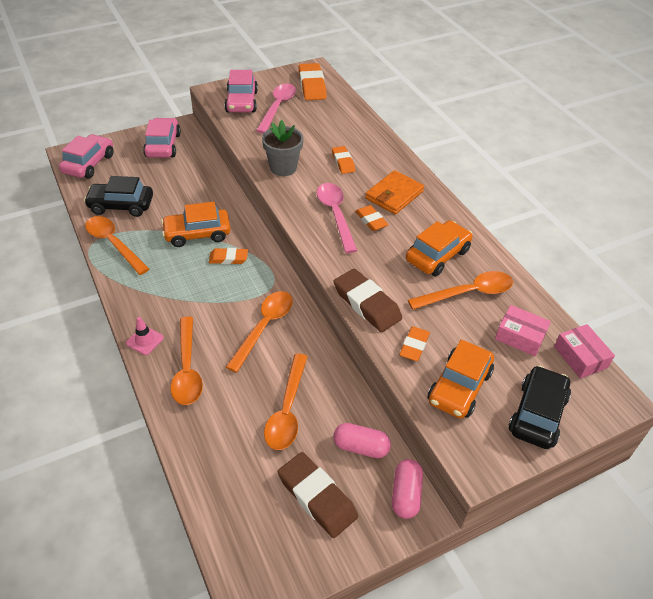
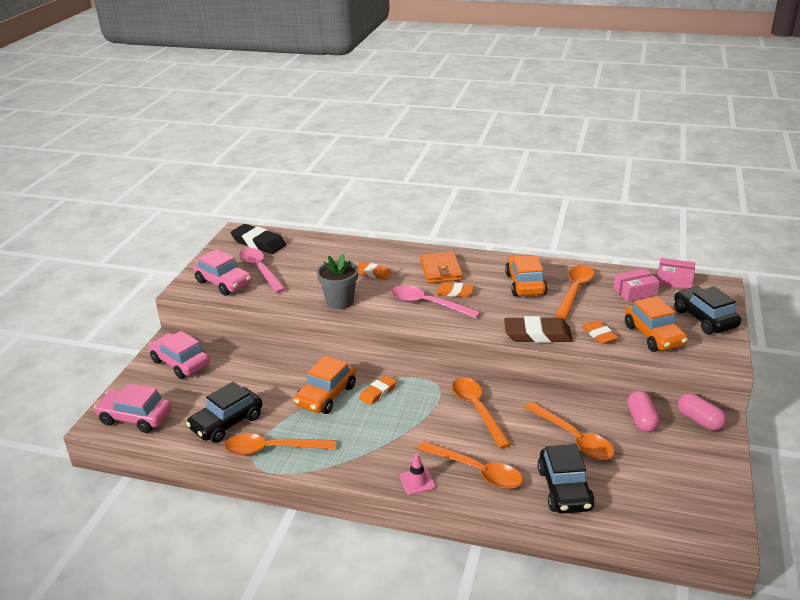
camera: 45 degrees left, 15 degrees down
pink car [59,134,113,179] -> pink car turned 45 degrees counterclockwise [94,383,172,433]
brown eraser [278,452,358,538] -> none
orange eraser [298,63,327,100] -> black eraser [231,224,286,254]
pink capsule [333,423,391,458] -> pink capsule turned 60 degrees counterclockwise [627,391,660,432]
none -> black car [537,444,595,514]

